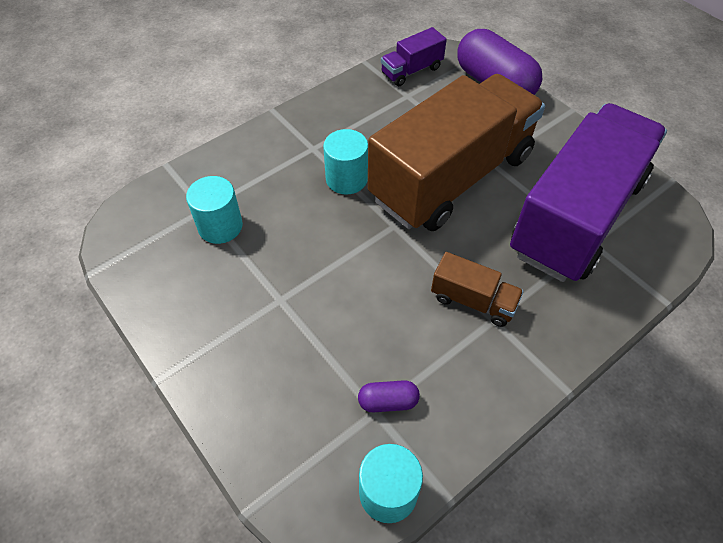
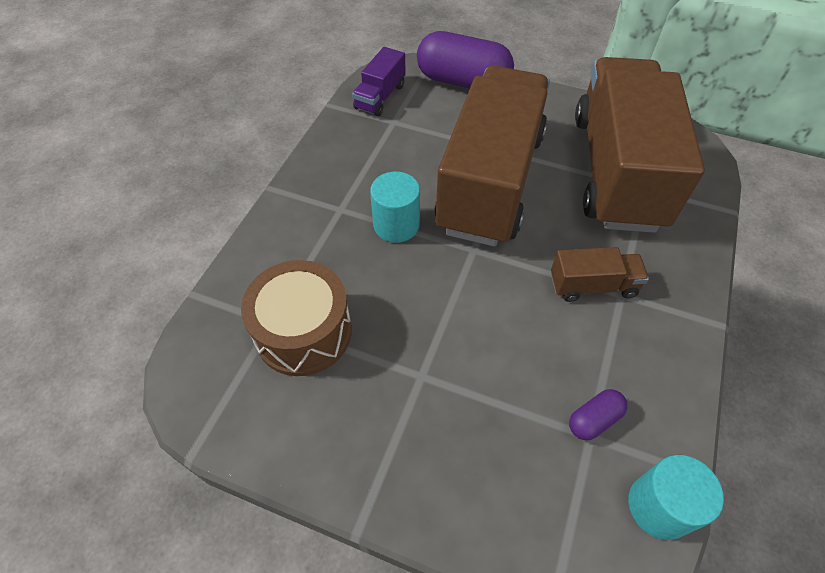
camera: 30 degrees left, 0 degrees up
turquoise cylinder [186,176,243,244] -> brown drum [241,260,352,376]
purple truck [510,103,667,282] -> brown truck [575,57,705,233]

